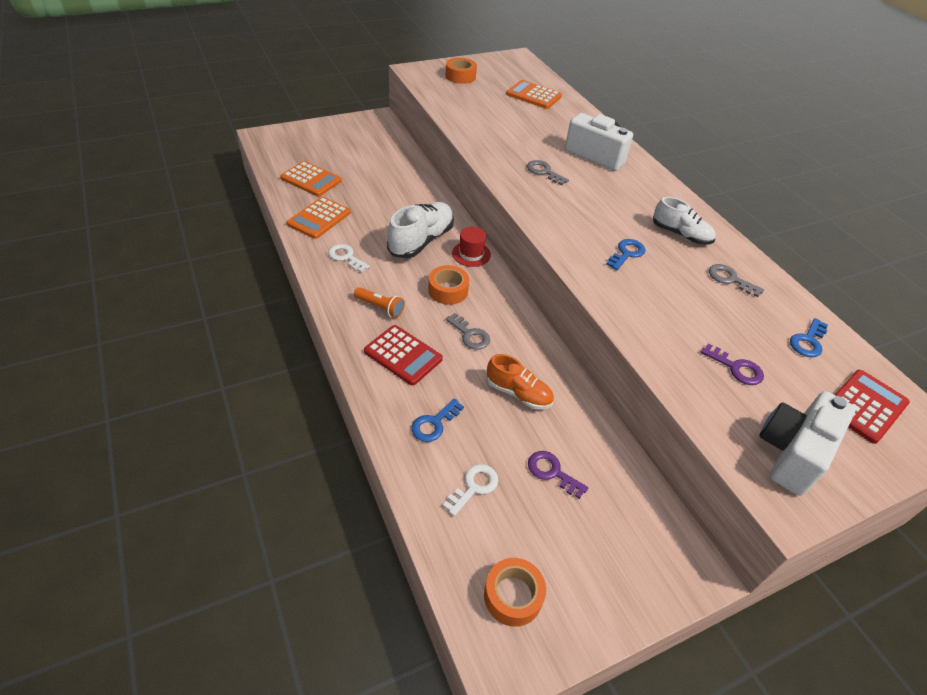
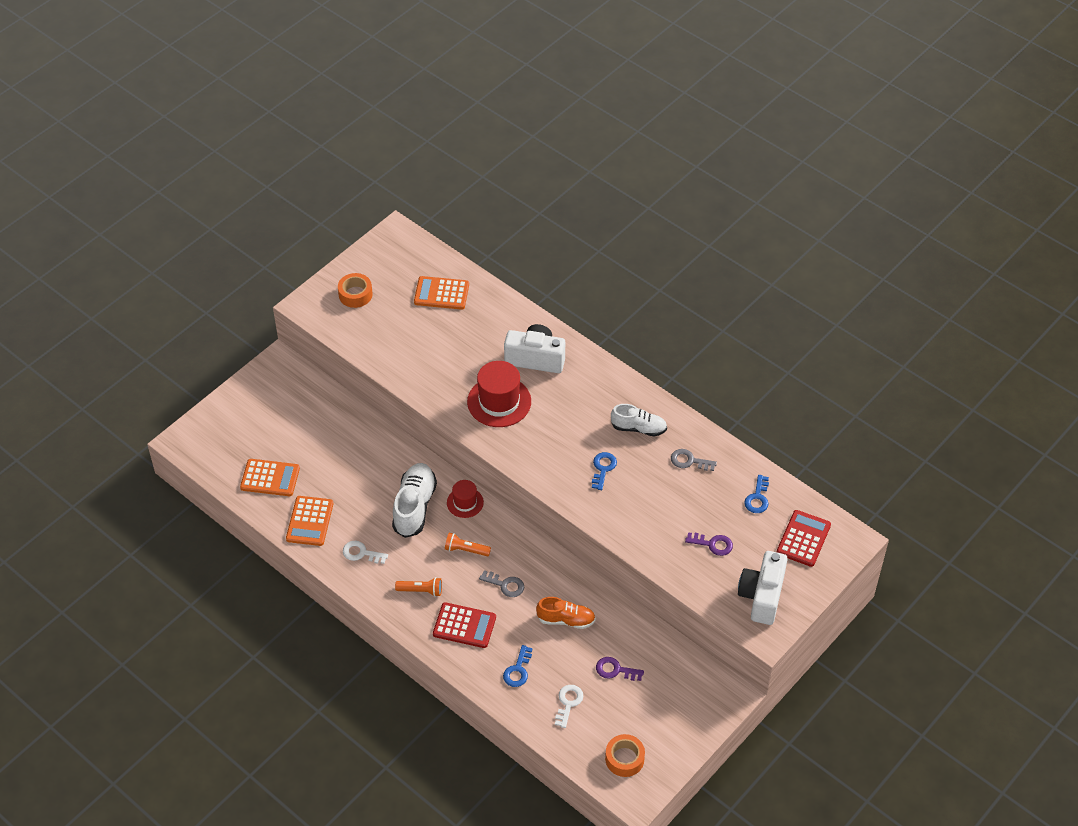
camera: 20 degrees left, 5 degrees up
orange tape [428,265,469,305] -> orange flashlight [445,533,491,556]
grey key [527,160,569,185] -> red hat [467,361,531,427]

